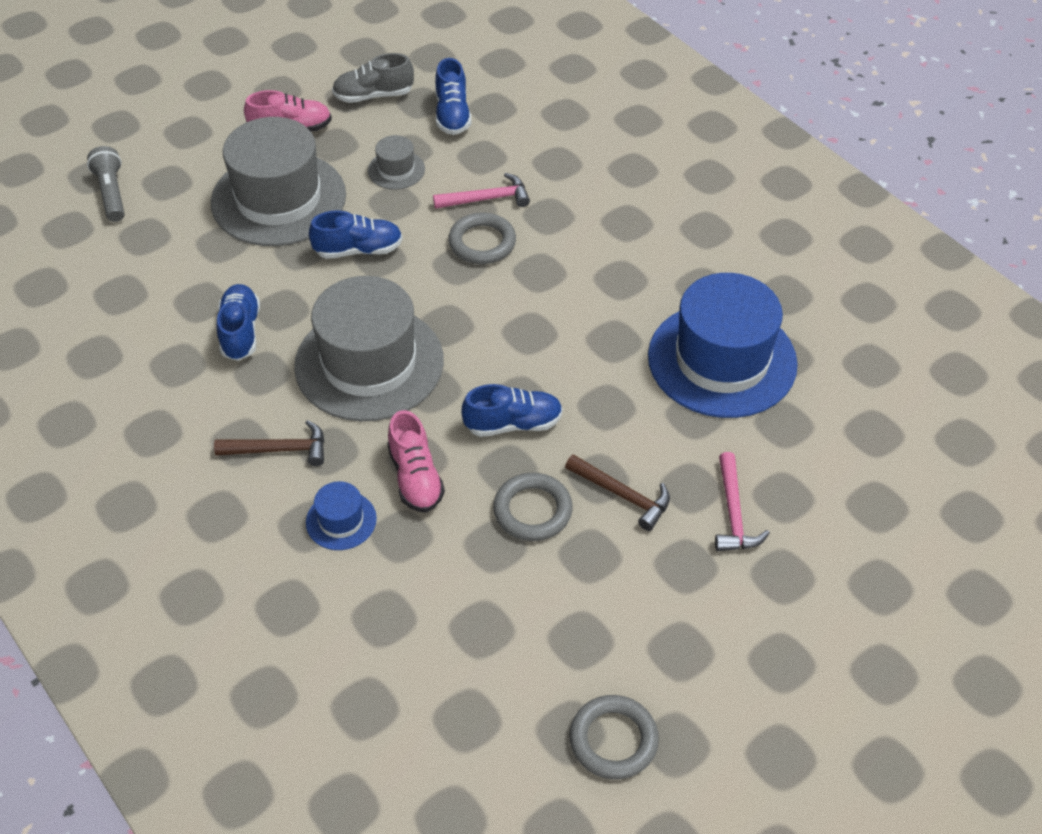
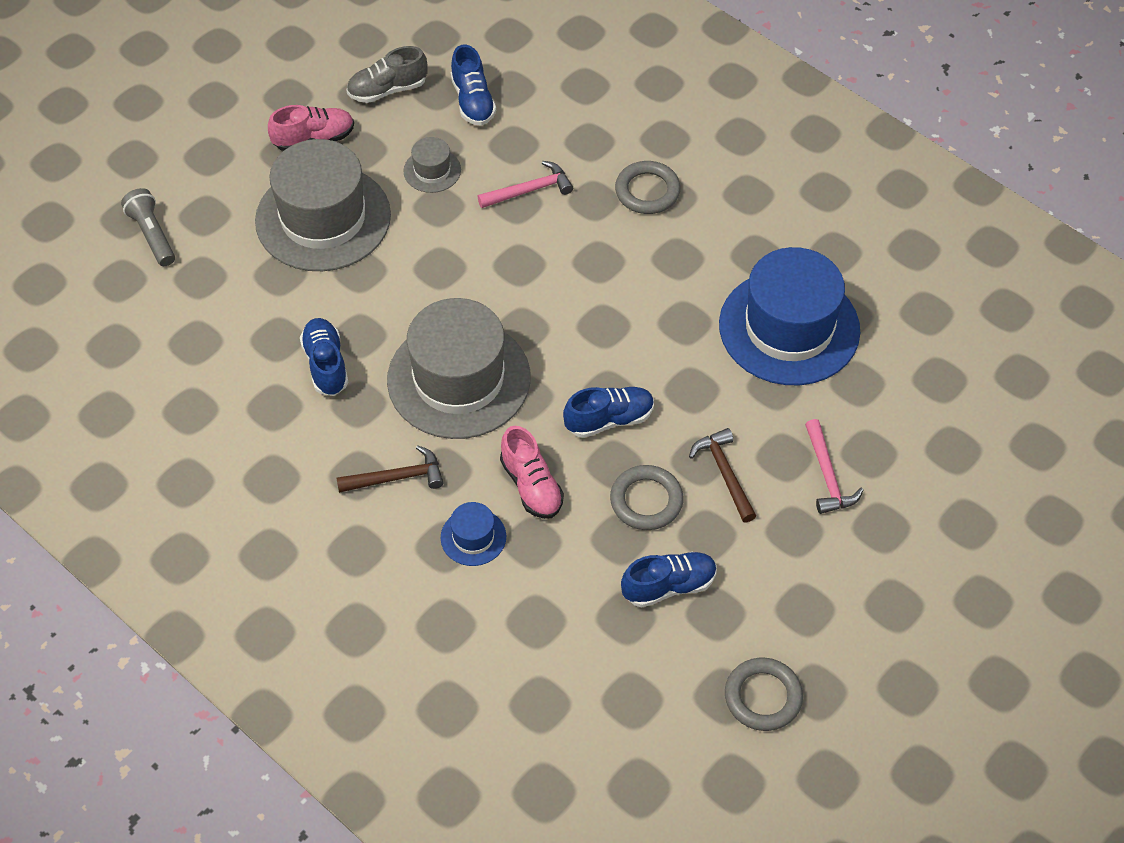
camera: 10 degrees left, 5 degrees up
blue shoe [309,210,403,259] -> blue shoe moved to [621,552,717,607]
grey ring [448,213,516,264] -> grey ring moved to [615,161,681,214]
brown hammer [565,454,670,531] -> brown hammer turned 135 degrees counterclockwise [689,428,756,523]

